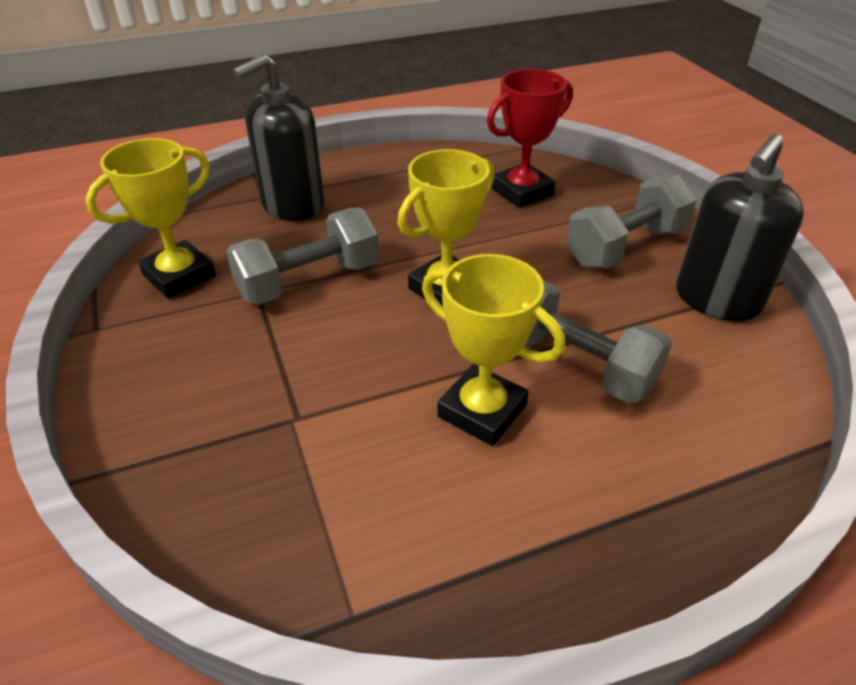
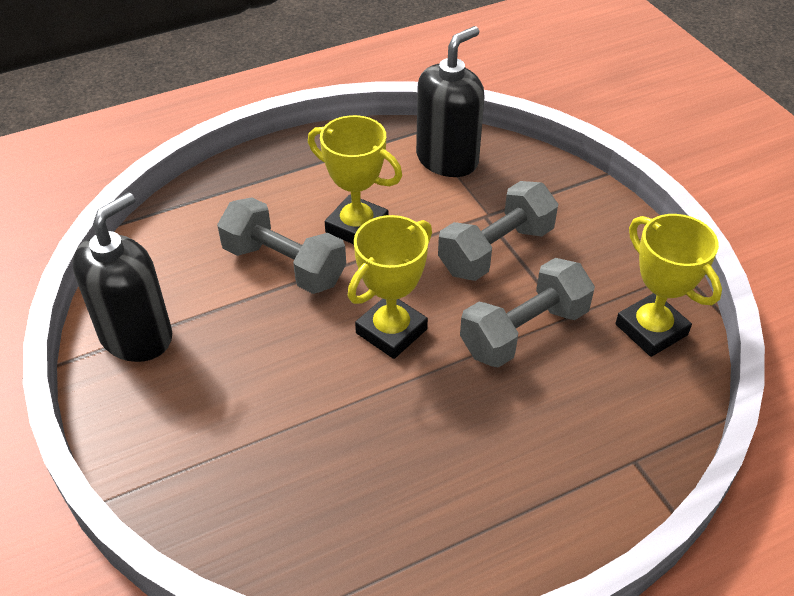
camera: 175 degrees right, 5 degrees up
yellow trophy [85,138,216,299] -> yellow trophy turned 75 degrees counterclockwise [615,214,722,357]
black soap dispenser [232,54,324,221] -> black soap dispenser moved to [416,26,484,177]
red trophy [487,69,573,208] -> none
grey dumbbell [566,175,697,268] -> grey dumbbell moved to [438,181,558,281]

